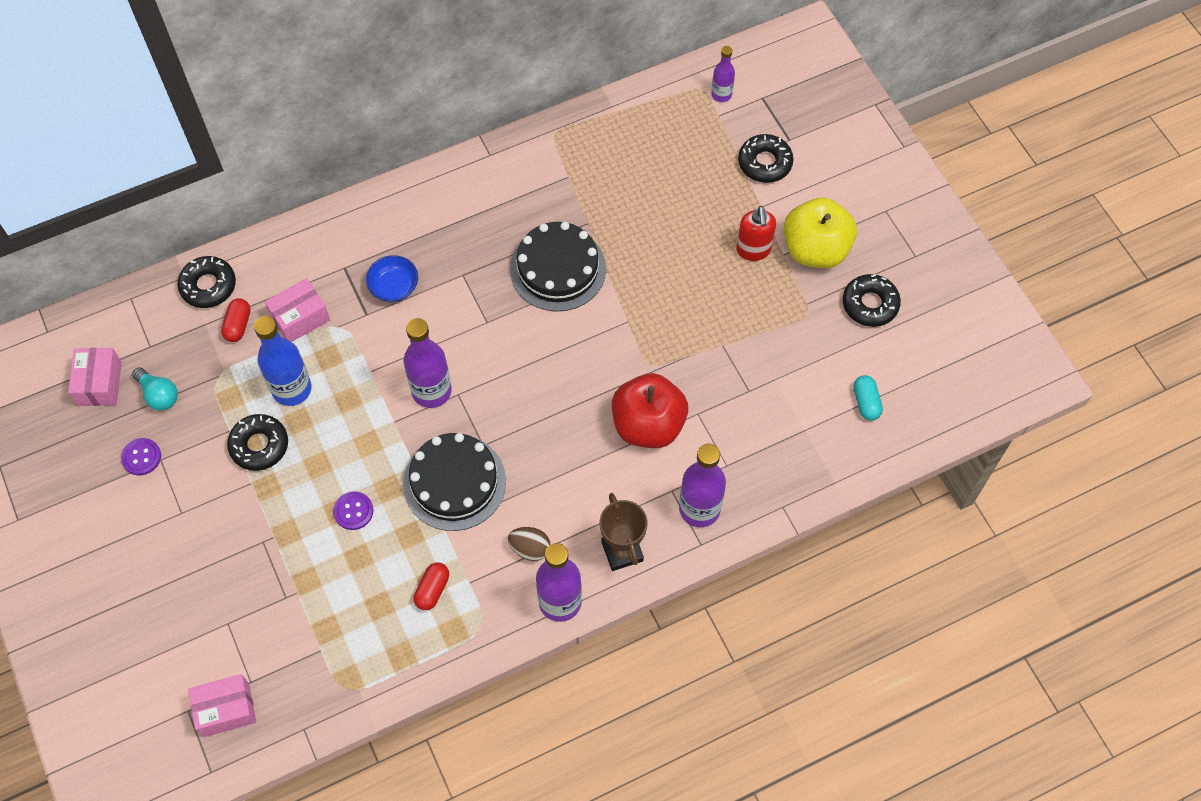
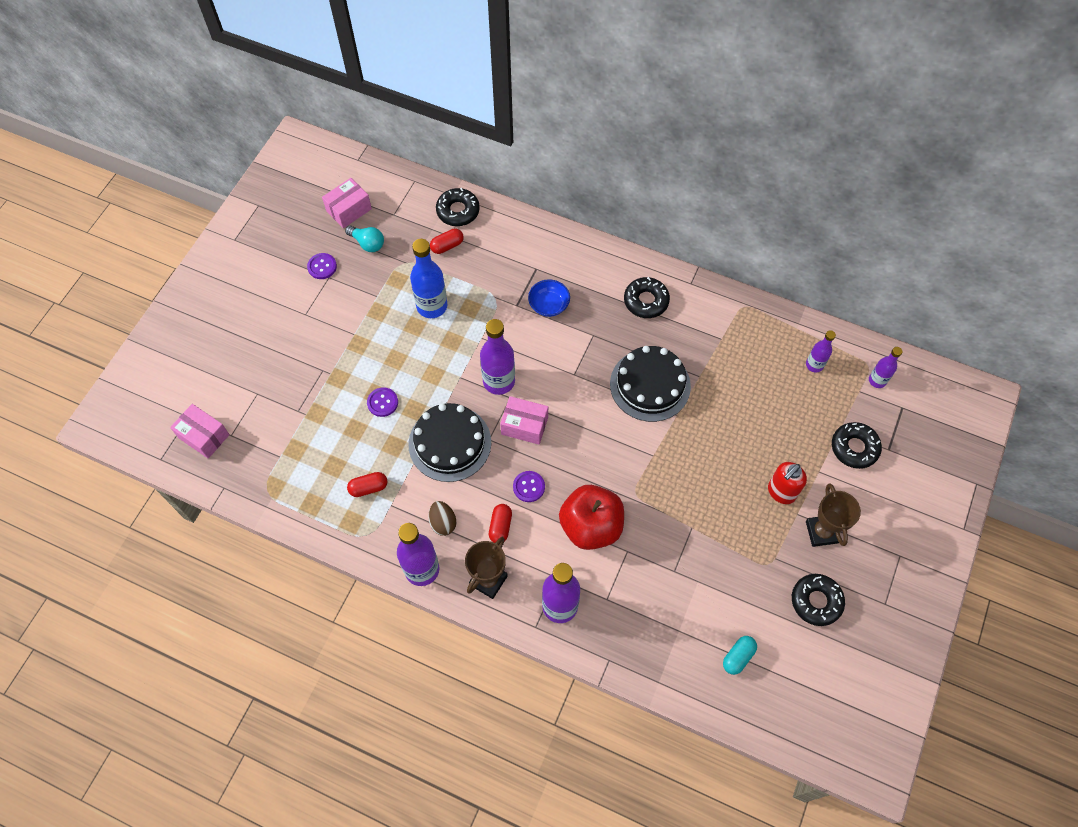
camera: 50 degrees right, 0 degrees up
turquoise light bulb [132,367,178,410] -> turquoise light bulb turned 60 degrees counterclockwise [345,225,384,252]
black donut [227,414,288,471] -> black donut moved to [624,277,670,318]
pink box [265,278,330,342] -> pink box moved to [500,396,548,445]
yellow apple [784,198,857,268] -> brown trophy [806,483,861,547]
none -> red capsule [489,504,512,543]
none -> purple button [513,471,545,502]
none -> purple bottle [806,330,836,372]

